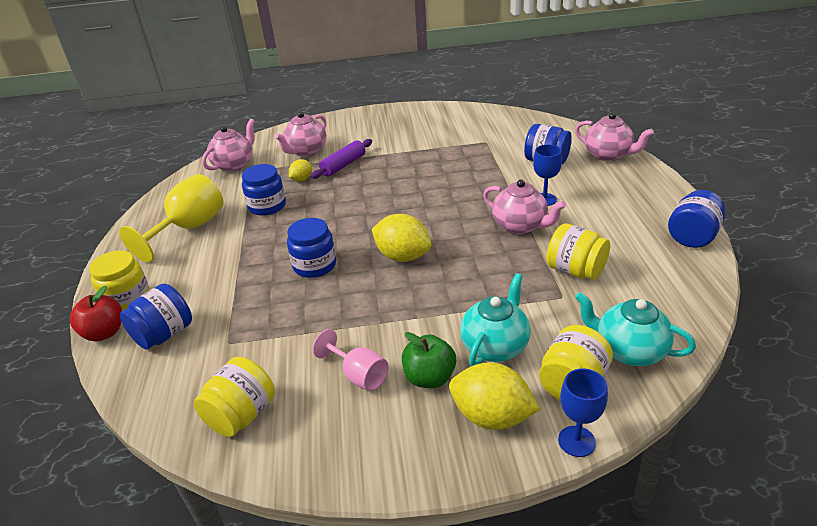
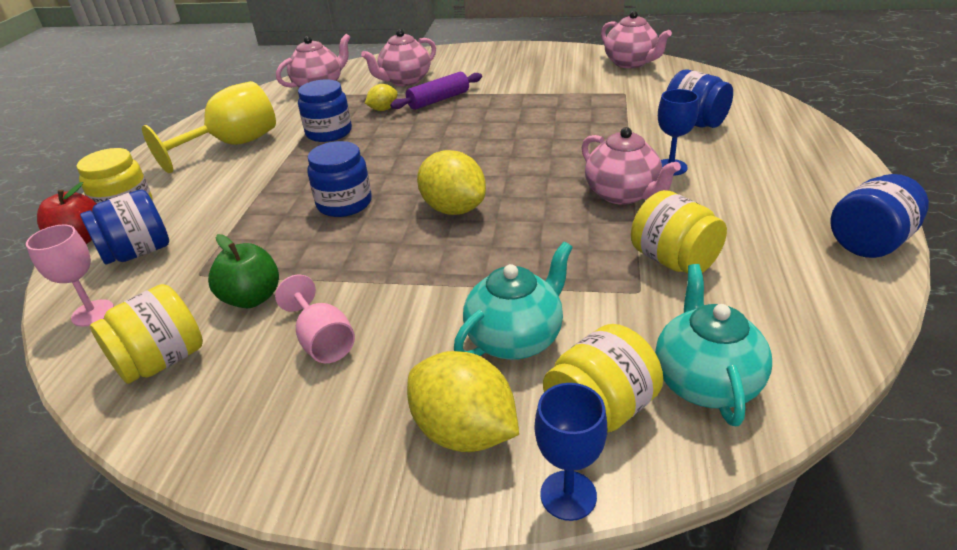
camera: 15 degrees right, 0 degrees up
green apple [402,332,456,388] -> green apple moved to [208,234,279,308]
pink teapot [575,113,654,161] -> pink teapot moved to [601,11,672,69]
turquoise teapot [575,292,696,366] -> turquoise teapot turned 45 degrees clockwise [655,264,772,426]
none -> pink goblet [26,224,114,327]

